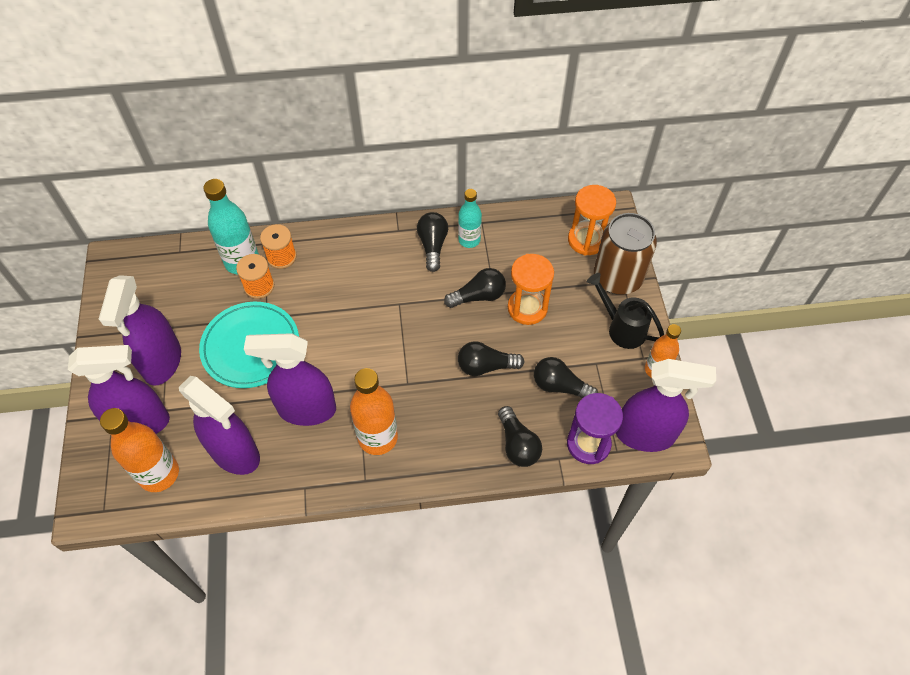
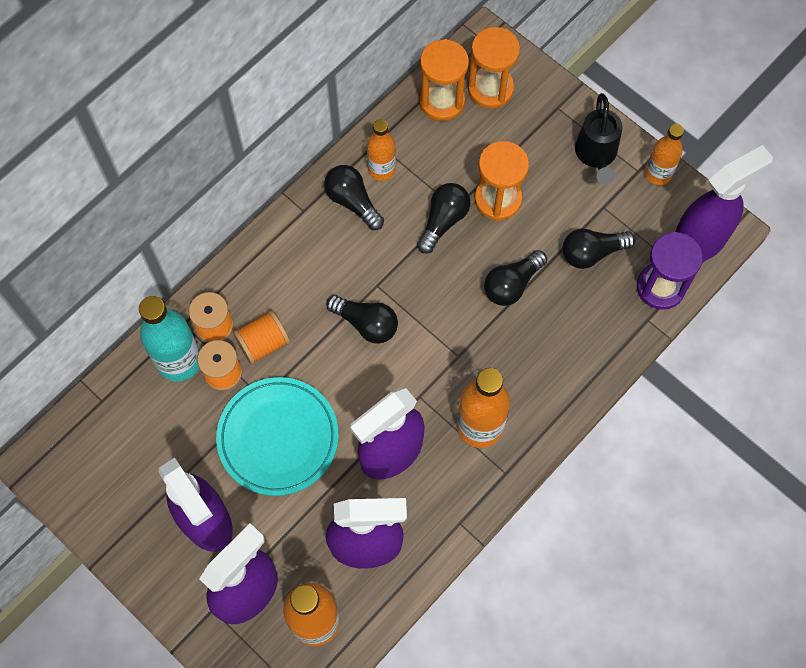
camera: 40 degrees left, 10 degrees up
turquoise bottle [458,189,482,248] -> orange bottle [367,119,396,181]
black light bulb [498,406,542,467] -> black light bulb moved to [326,295,398,344]
black watering can [587,273,664,349] -> black watering can turned 90 degrees counterclockwise [575,93,623,185]
brown can [594,213,657,295] -> none
none -> orange spool [233,310,290,365]
none -> orange hourglass [419,39,469,121]

